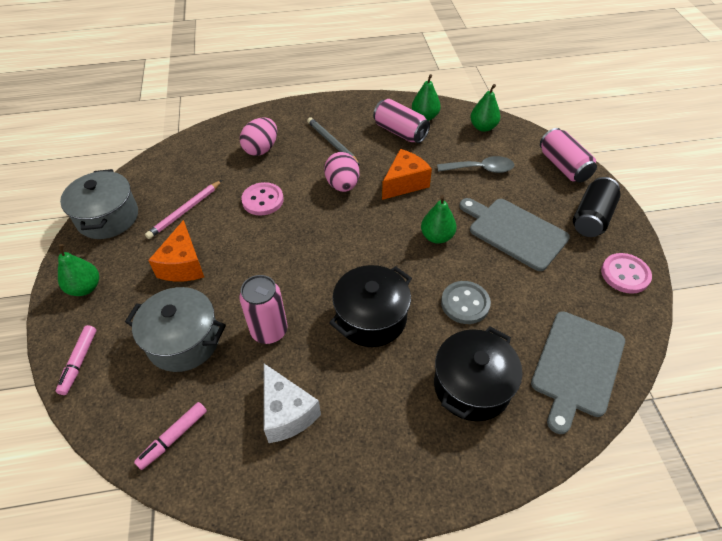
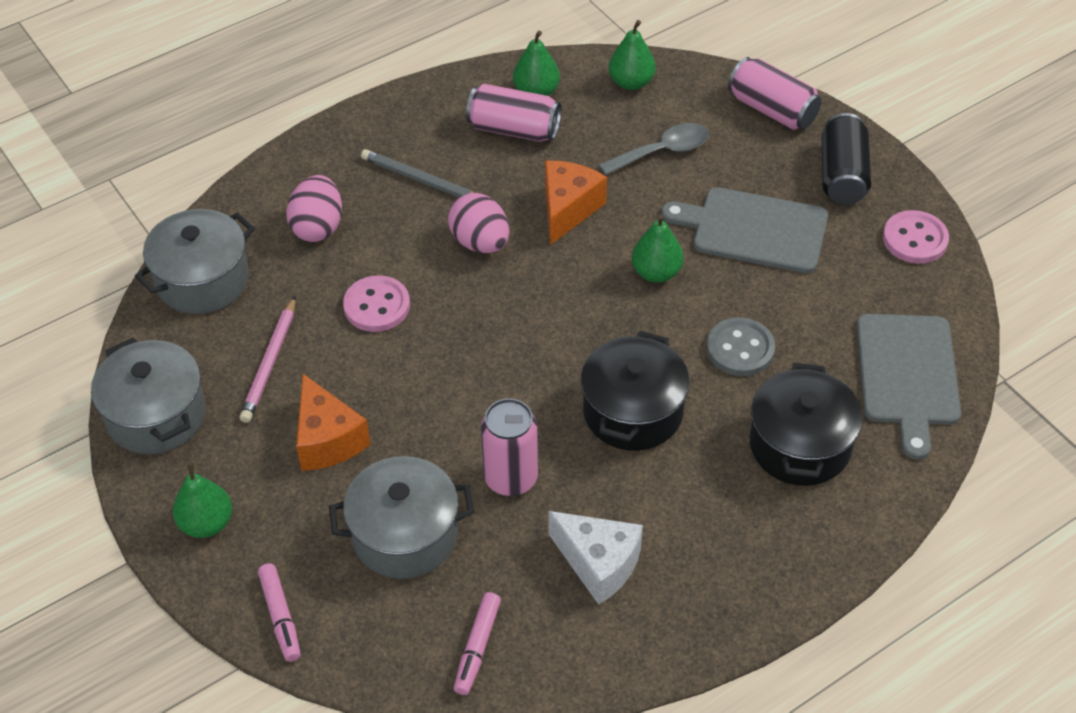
camera: 25 degrees left, 0 degrees up
none -> grey pot [135,209,255,314]

